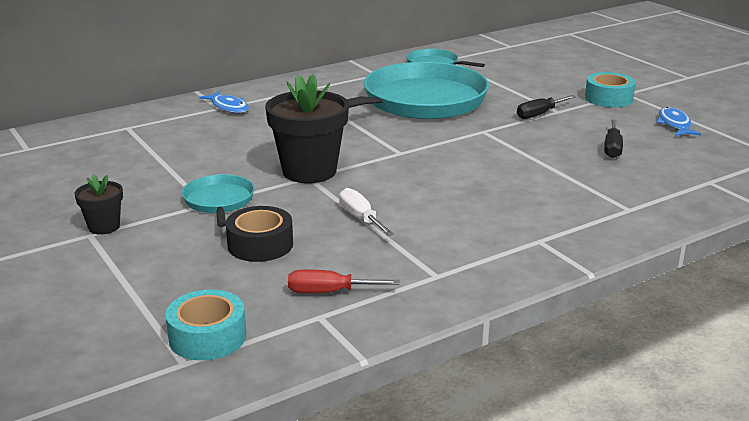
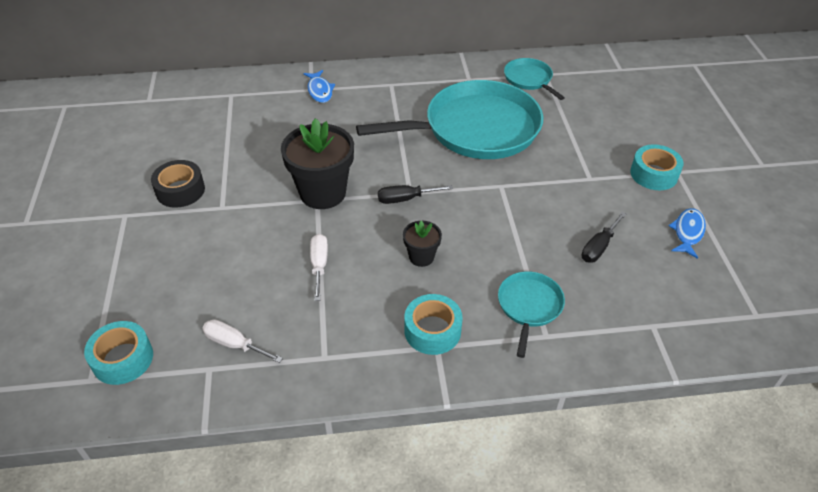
camera: 25 degrees right, 20 degrees up
black flower pot [75,174,123,235] -> black flower pot moved to [403,221,442,267]
turquoise pan [182,174,255,227] -> turquoise pan moved to [498,271,565,358]
black tape [226,206,293,262] -> black tape moved to [151,160,205,208]
red screwdriver [288,269,400,293] -> white screwdriver [202,319,283,363]
black screwdriver [517,95,576,119] -> black screwdriver moved to [378,185,453,204]
none -> turquoise tape [404,294,463,355]

